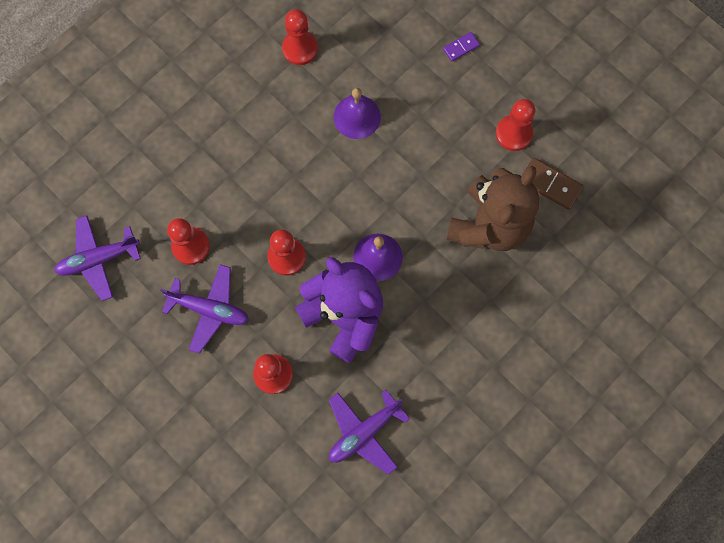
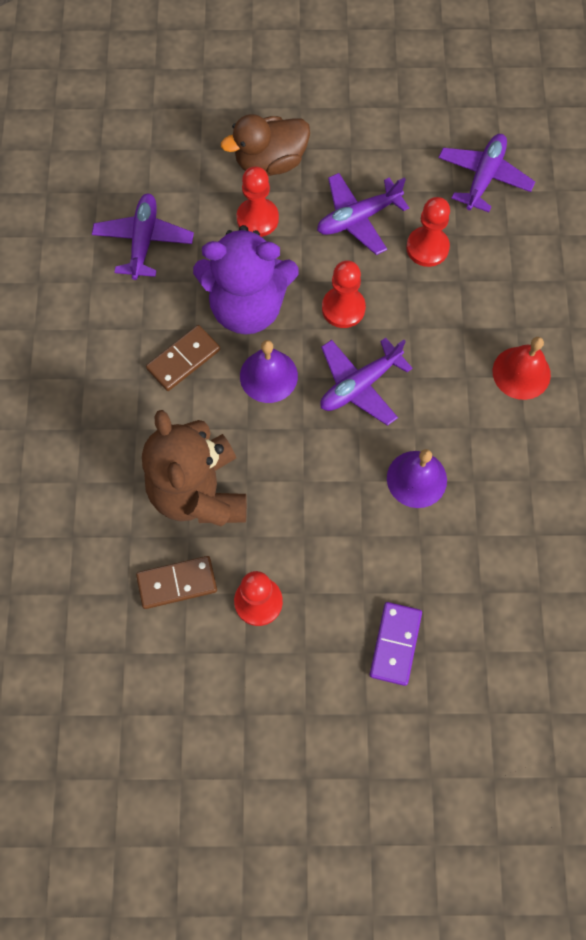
camera: 135 degrees right, 5 degrees down
red pawn [282,9,318,65] -> none
purple domino [443,32,480,61] -> purple domino [370,602,422,686], size x1.64
none -> brown domino [146,325,220,391]
none -> brown duck [221,114,310,176]
none -> purple plane [320,338,413,426]
none -> red bell [493,337,551,400]

